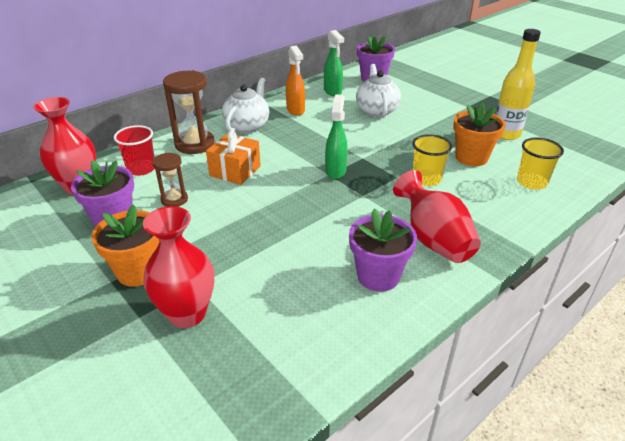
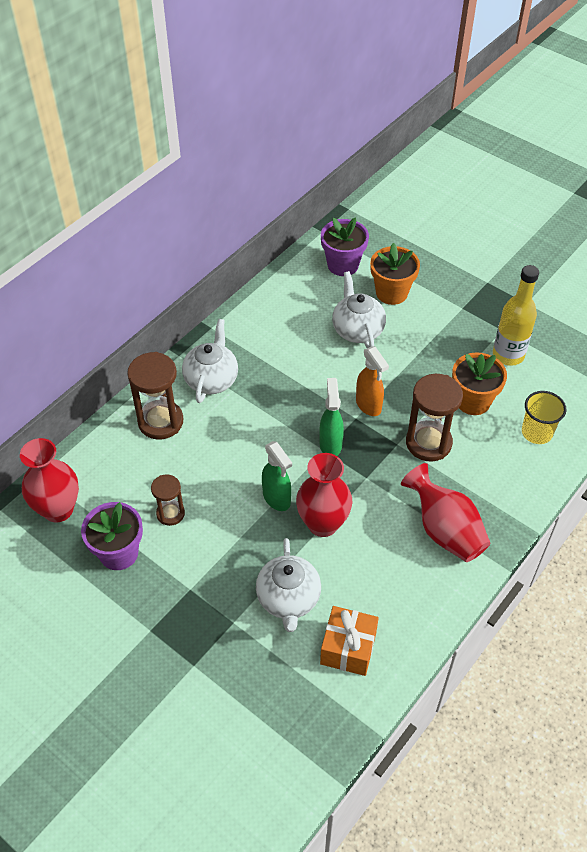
camera: 10 degrees left, 15 degrees up
orange flower pot [92,204,160,287] -> orange flower pot moved to [370,243,420,305]
red cup [114,125,155,176] -> none
red vase [143,206,214,328] -> red vase moved to [296,453,352,537]
orange gift [206,130,261,185] -> orange gift moved to [320,606,379,676]
orange spray bottle [286,46,305,116] -> orange spray bottle moved to [356,347,389,416]
green spray bottle [324,30,344,96] -> green spray bottle moved to [262,441,292,511]
purple flower pot [349,209,417,292] -> none
yellow cup [412,134,452,186] -> brown hourglass [406,374,463,462]
none -> white teapot [256,538,321,632]

